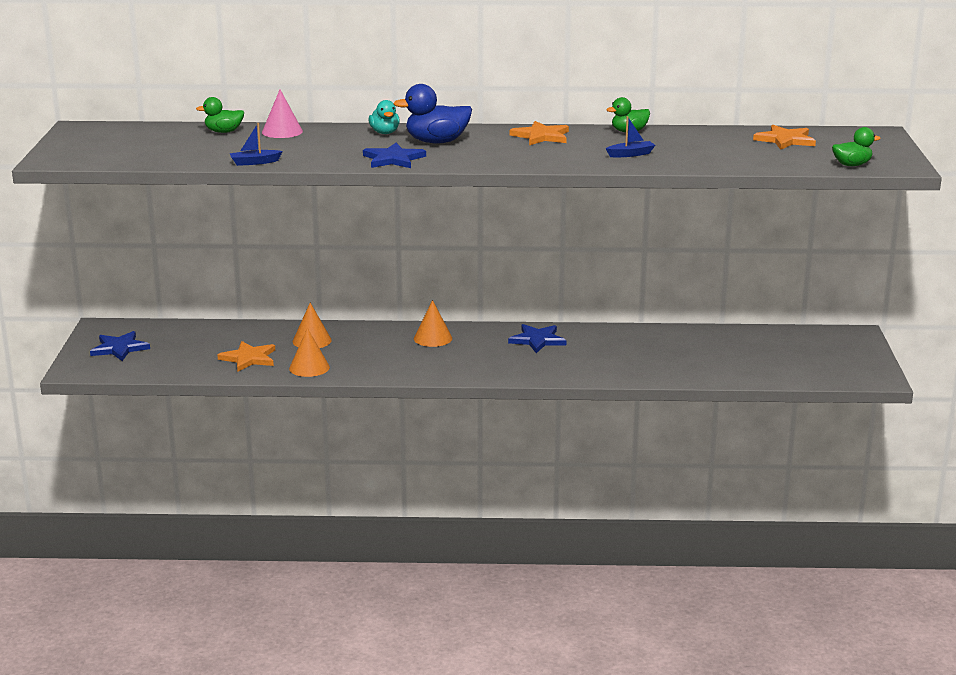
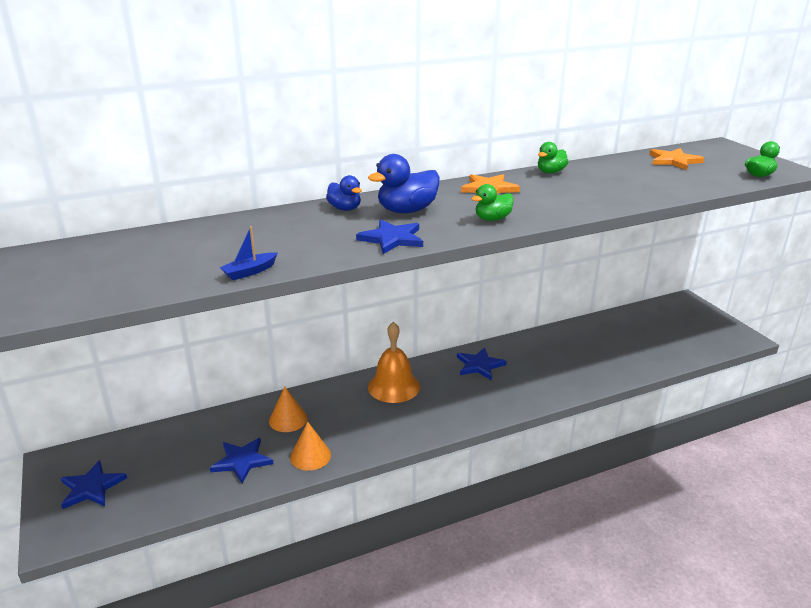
camera: 25 degrees left, 5 degrees up
green duck [196,97,244,133] -> green duck moved to [471,184,514,221]
orange star [217,341,275,372] -> blue star [210,438,273,483]
pink cone [262,90,303,138] -> none
turquoise duck [369,100,400,134] -> blue duck [326,175,362,211]
orange cone [414,300,452,347] -> orange bell [368,322,420,403]
blue boat [606,116,655,157] -> none

